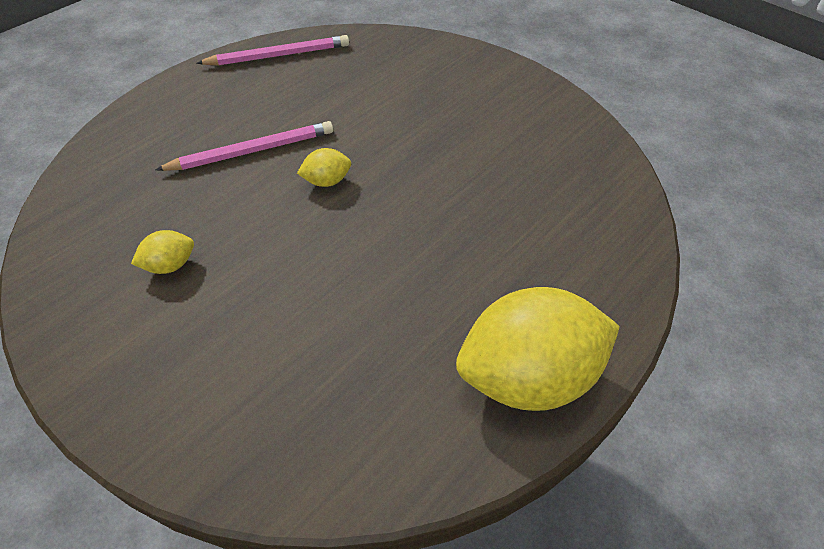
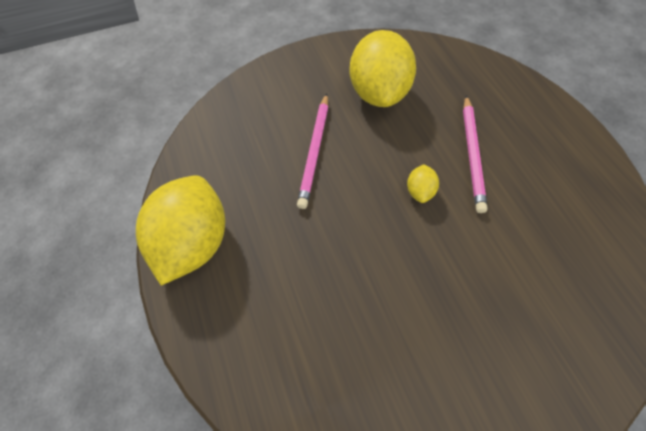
camera: 115 degrees right, 10 degrees up
yellow lemon [131,230,194,274] -> yellow lemon [349,30,416,107], size x2.35
pink pencil [196,35,349,66] -> pink pencil moved to [297,93,328,209]

